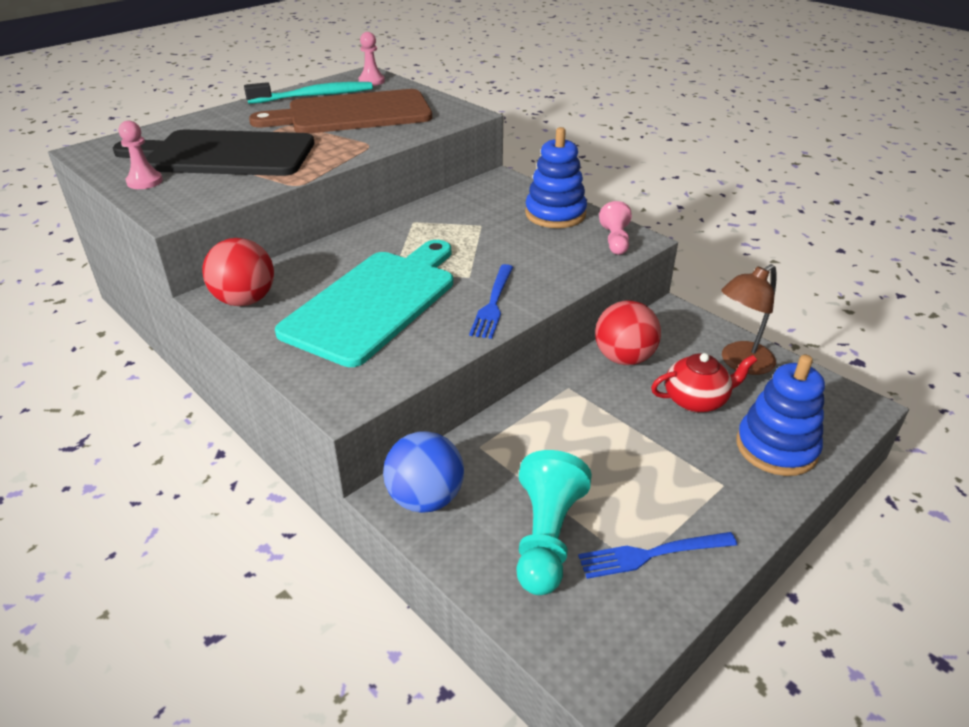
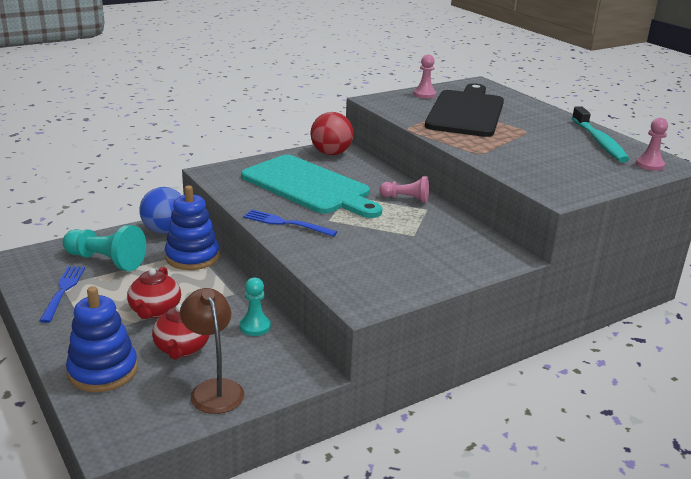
camera: 100 degrees right, 10 degrees down
brown cutting board [249,89,432,133] -> none
blue stacking toy [525,127,587,228] -> blue stacking toy moved to [165,185,220,270]
red ball [595,300,661,365] -> turquoise pawn [240,277,271,336]
pink pawn [599,201,632,255] -> pink pawn moved to [379,176,429,203]
none -> red teapot [127,267,181,319]

